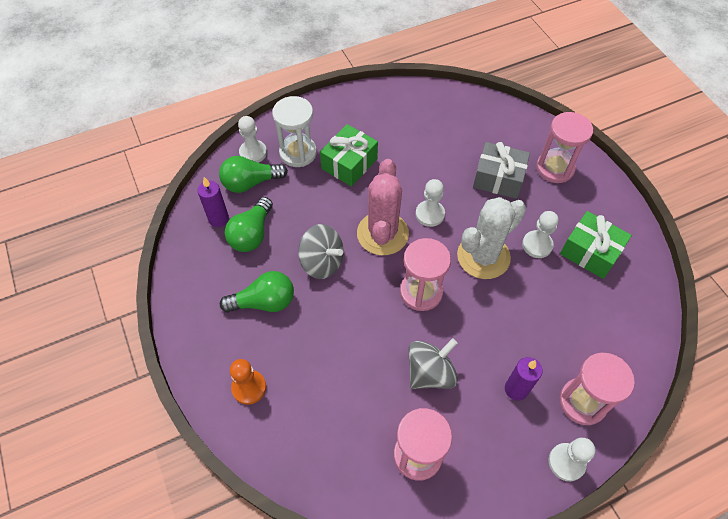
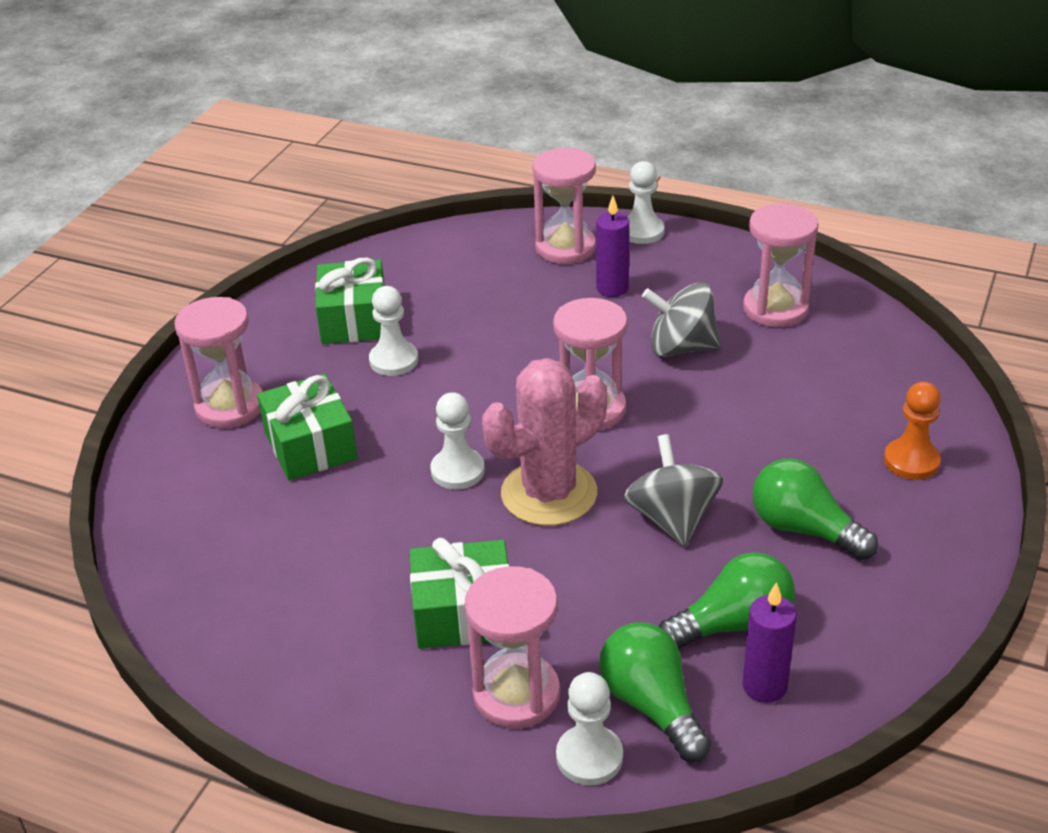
camera: 130 degrees left, 20 degrees down
green light bulb [219,156,288,193] -> green light bulb turned 150 degrees counterclockwise [599,622,711,762]
white hourglass [272,96,317,167] -> pink hourglass [465,566,560,728]
white cactus [457,197,526,279] -> none
grey gift [473,142,530,199] -> green gift [257,374,358,480]

